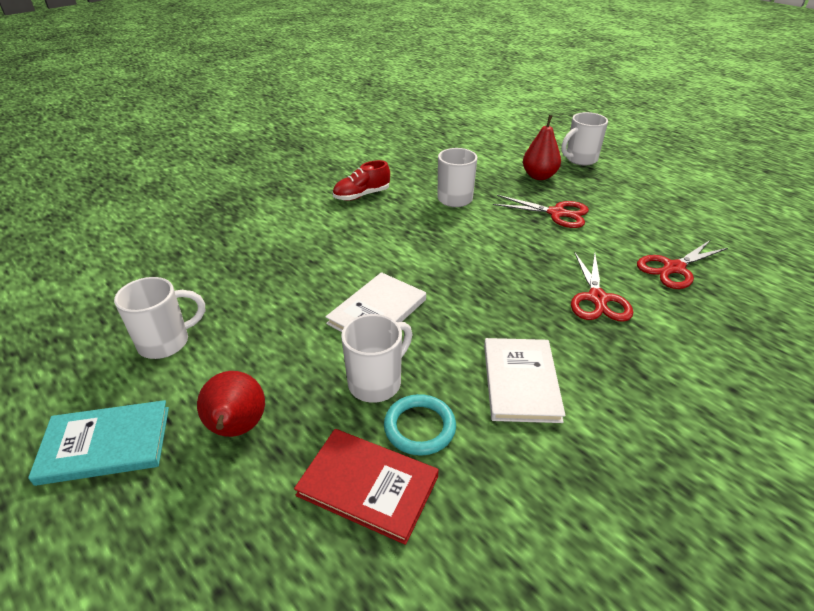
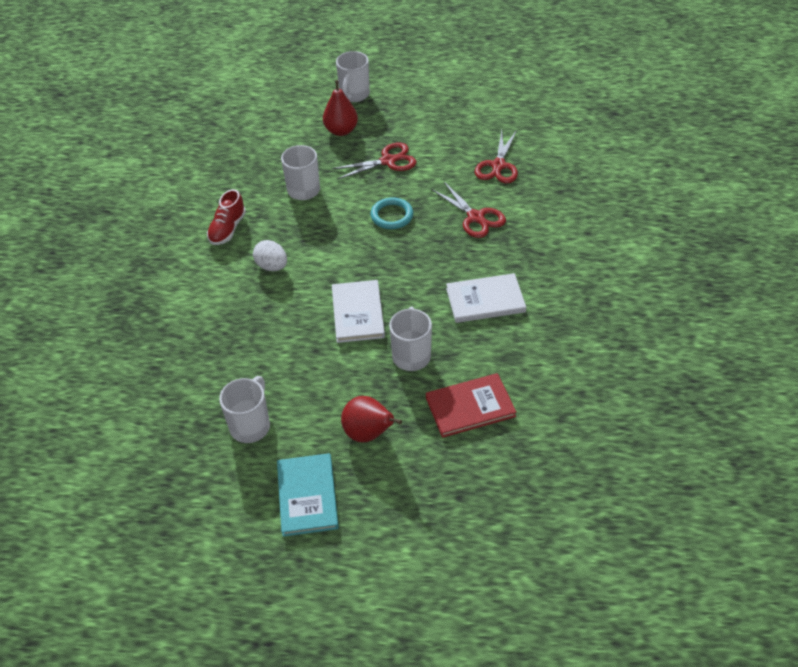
camera: 40 degrees left, 10 degrees up
turquoise book [28,400,169,486] -> turquoise book turned 45 degrees counterclockwise [277,453,339,537]
turquoise ring [384,394,456,456] -> turquoise ring moved to [370,197,413,229]
white book [484,338,565,423] -> white book turned 60 degrees counterclockwise [446,273,526,323]
none -> white egg [253,240,287,271]

